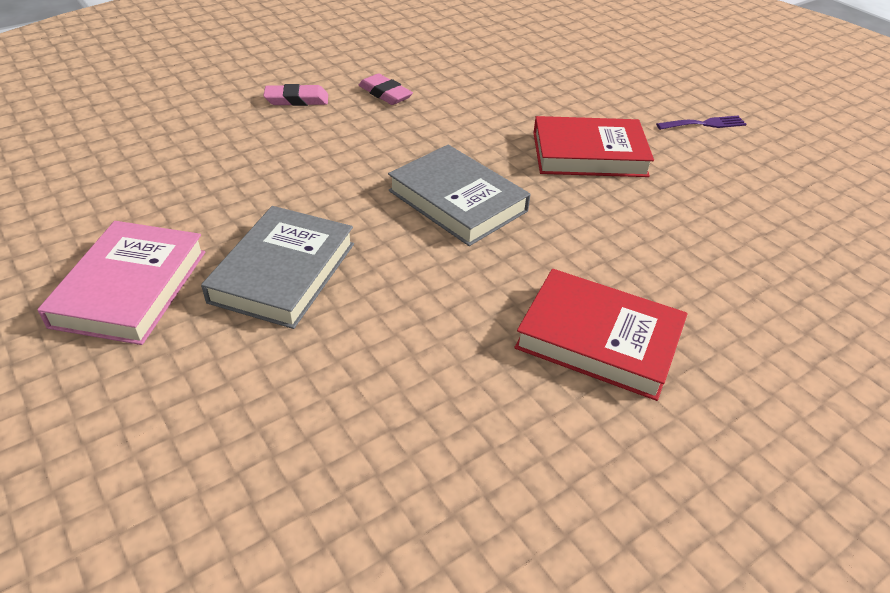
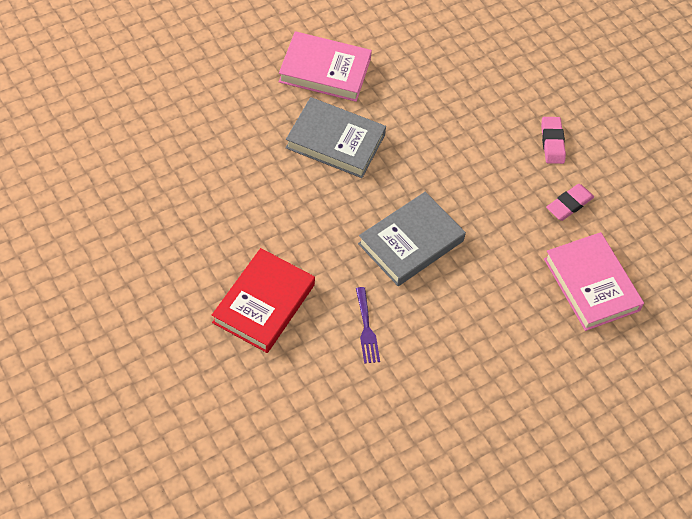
camera: 90 degrees right, 15 degrees up
red book [533,116,654,177] -> none
purple fork [656,116,747,130] -> purple fork moved to [356,287,380,364]
none -> pink book [544,232,644,331]

